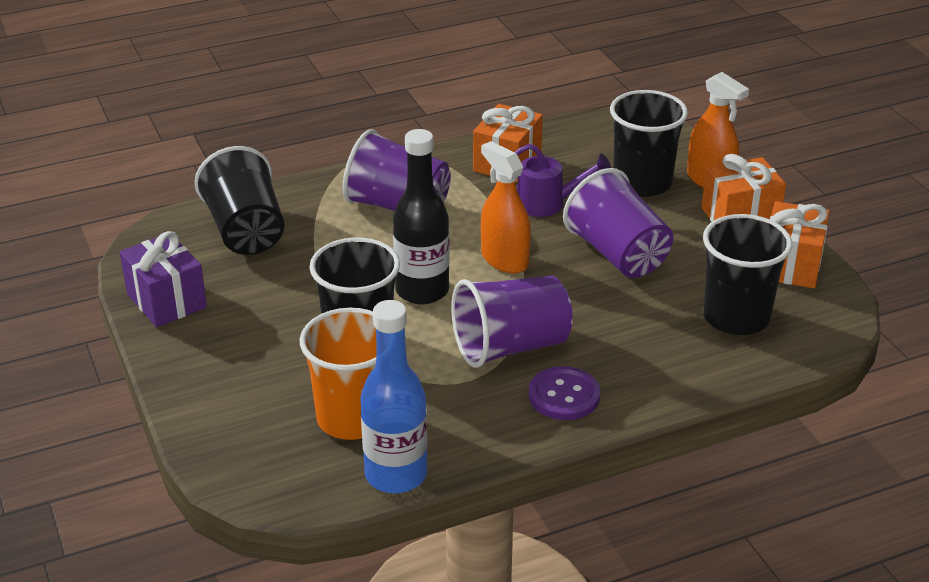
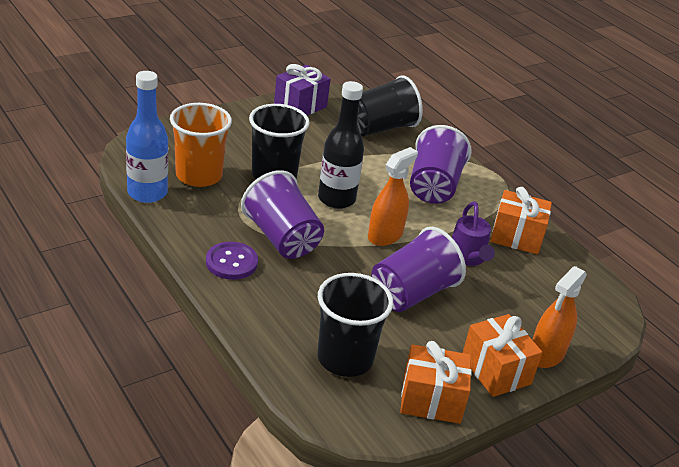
camera: 75 degrees right, 0 degrees up
black cup [610,90,688,197] -> none

